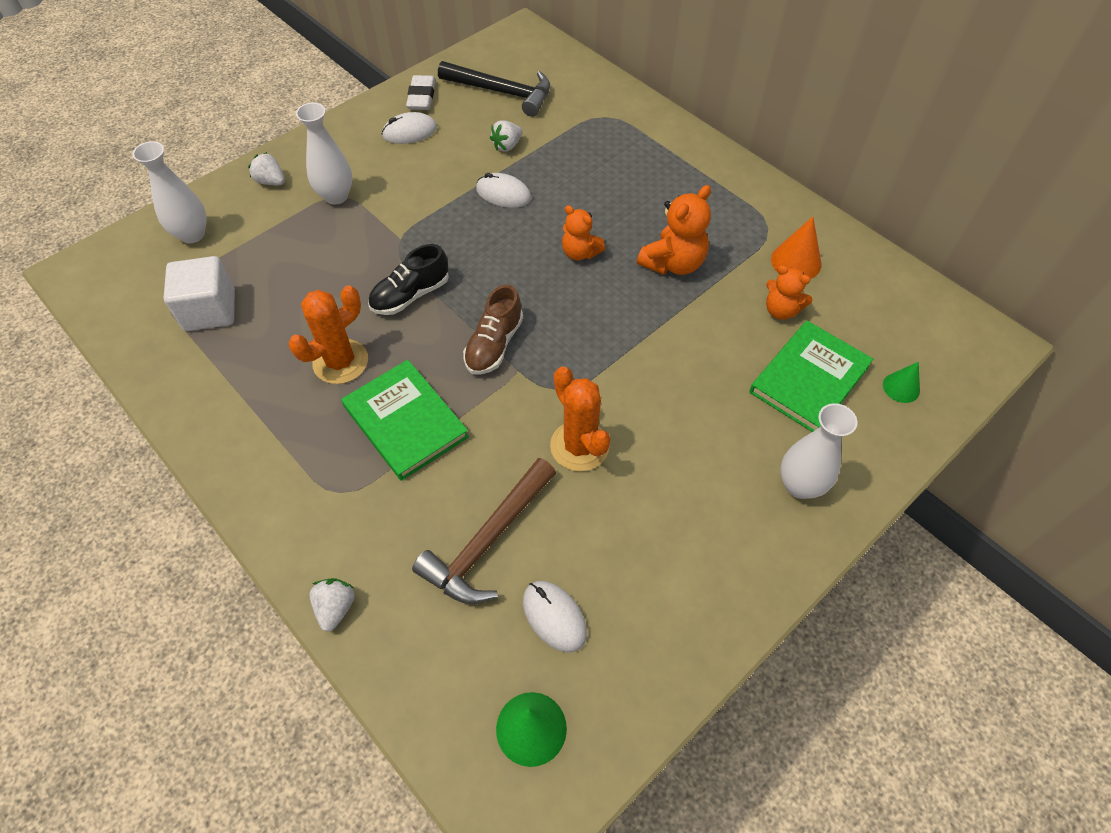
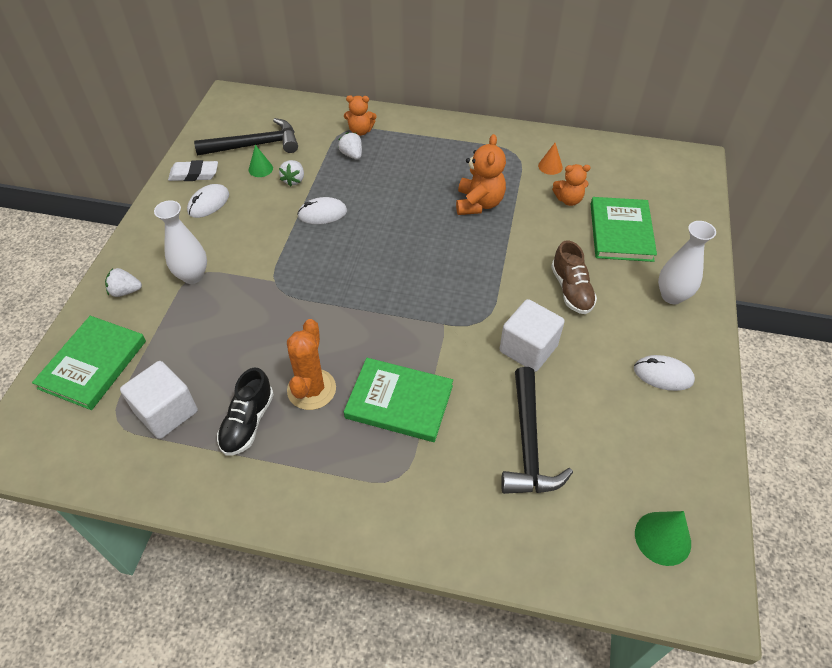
camera: 35 degrees left, 5 degrees down
white vase [133,141,206,243] -> green book [32,316,146,410]
white strawberry [309,578,355,631] -> white strawberry moved to [338,132,362,160]
black shoe [368,244,449,315] -> black shoe moved to [217,368,274,456]
white eraser [406,75,436,110] -> white eraser turned 60 degrees counterclockwise [168,160,218,181]
brown hammer [412,458,556,604] -> black hammer [501,367,573,494]
brown shoe [463,285,523,375] -> brown shoe moved to [551,240,597,314]
white mouse [523,581,587,652] -> white mouse moved to [634,355,695,391]
orange cactus [550,366,610,472] -> white cube [500,299,565,372]
orange teddy bear [562,205,606,261] -> orange teddy bear moved to [344,95,377,136]
orange cone [771,217,822,279] -> orange cone [538,143,563,175], size x0.65
green cone [883,362,920,403] -> green cone moved to [249,145,273,177]

